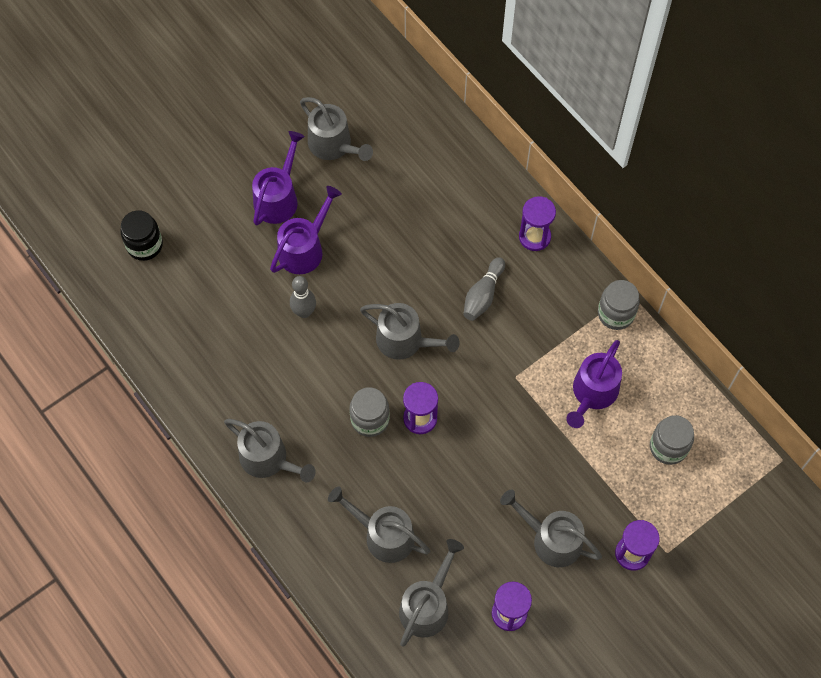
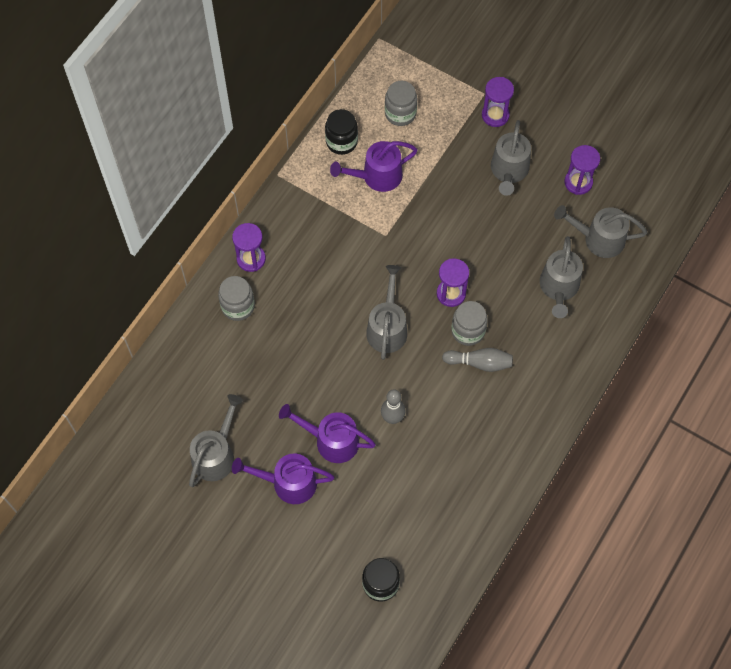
camera: 110 degrees left, 0 degrees up
grey watering can [224,419,315,482] -> none
grey bowling pin [463,257,505,321] -> grey bowling pin moved to [442,348,513,372]
purple watering can [566,340,622,428] -> purple watering can turned 150 degrees clockwise [330,141,418,192]
grey jar [598,280,640,330] -> grey jar moved to [218,276,255,321]
none -> black jar [325,109,358,155]

